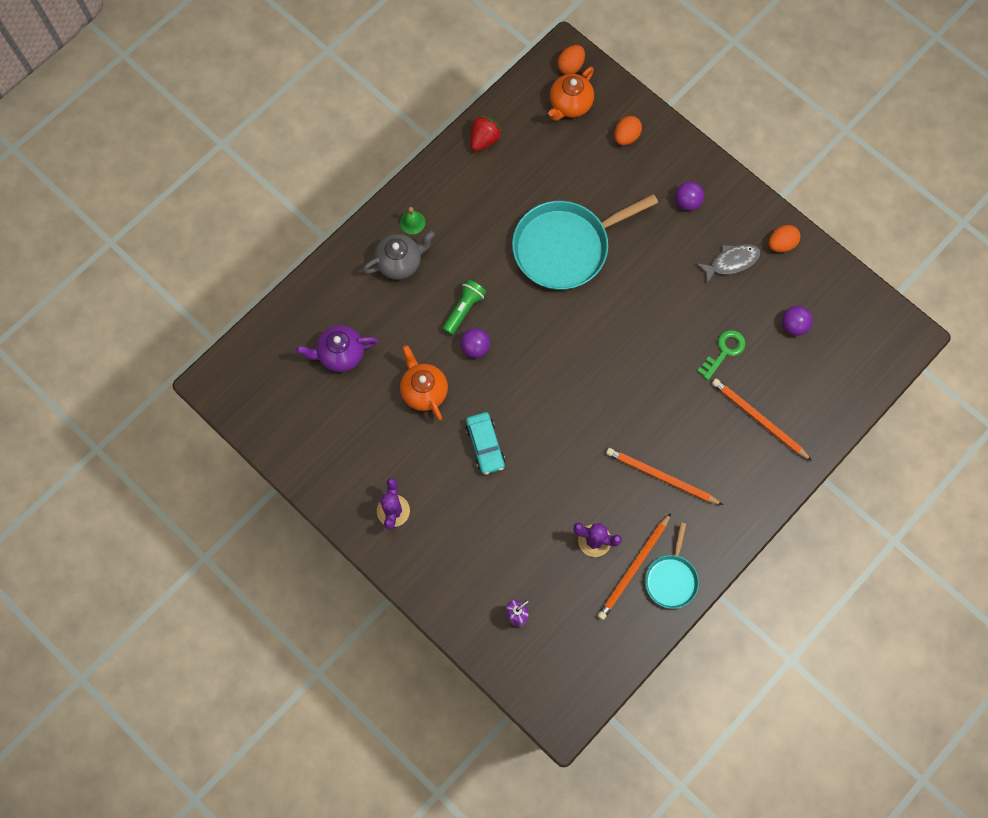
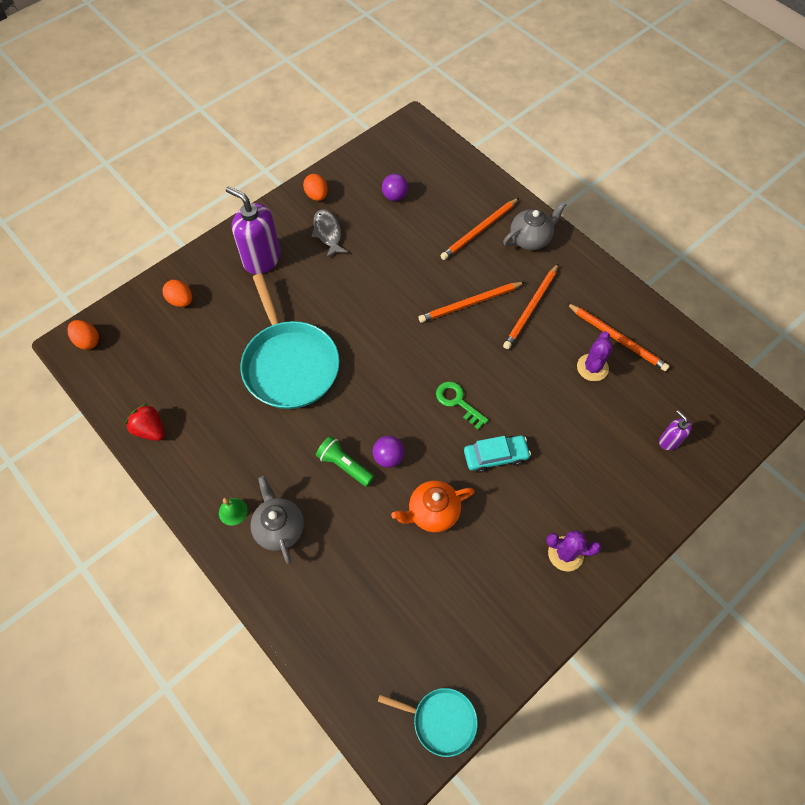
camera: 85 degrees left, 10 degrees down
purple teapot [296,325,378,372] -> none
orange teapot [548,67,594,121] -> none
turquoise pan [645,523,699,609] -> turquoise pan moved to [378,688,478,757]
purple ball [675,181,704,211] -> purple soap dispenser [225,186,281,274]
green key [697,330,746,380] -> green key moved to [436,382,488,430]
none -> orange pencil [419,282,525,323]
none -> grey teapot [503,201,567,250]

